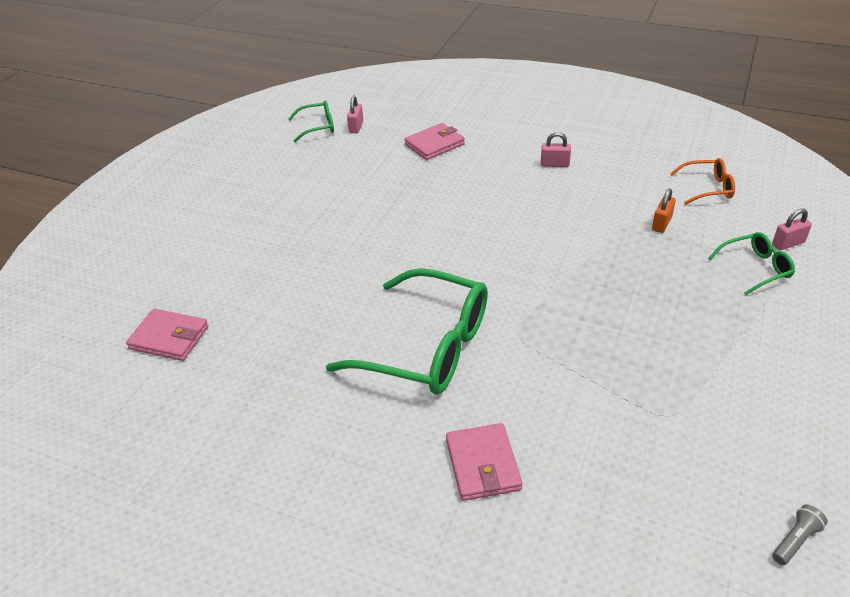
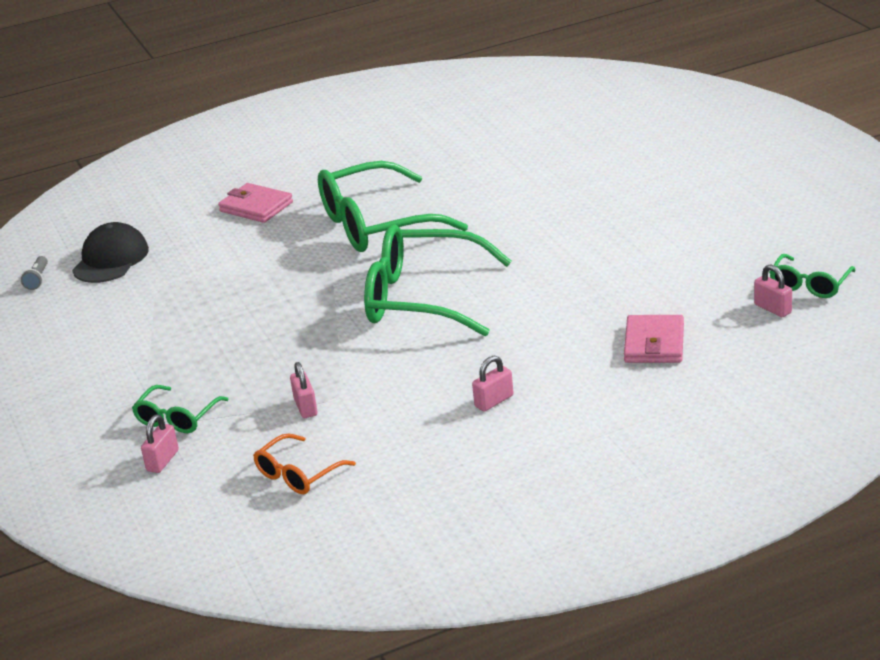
camera: 135 degrees right, 10 degrees down
pink wallet [126,309,209,361] -> none
orange padlock [652,189,676,233] -> pink padlock [290,362,317,418]
none -> black cap [72,222,149,283]
none -> green glasses [364,224,512,336]

